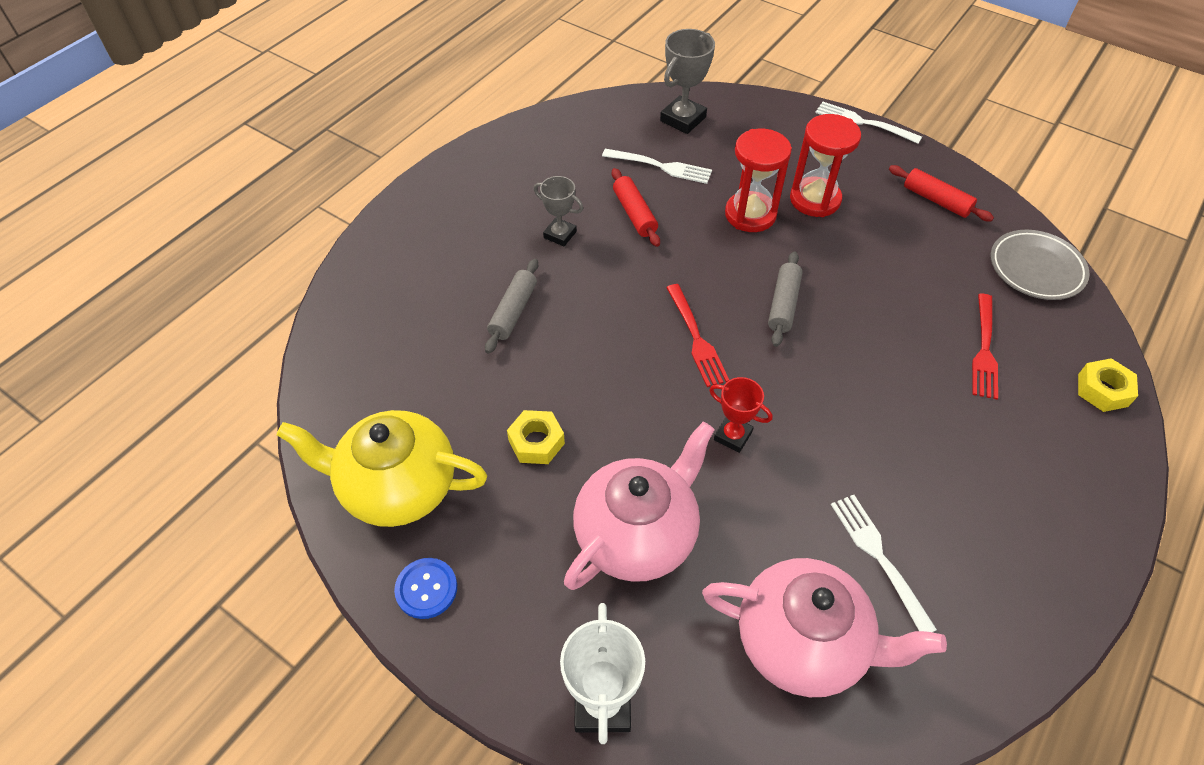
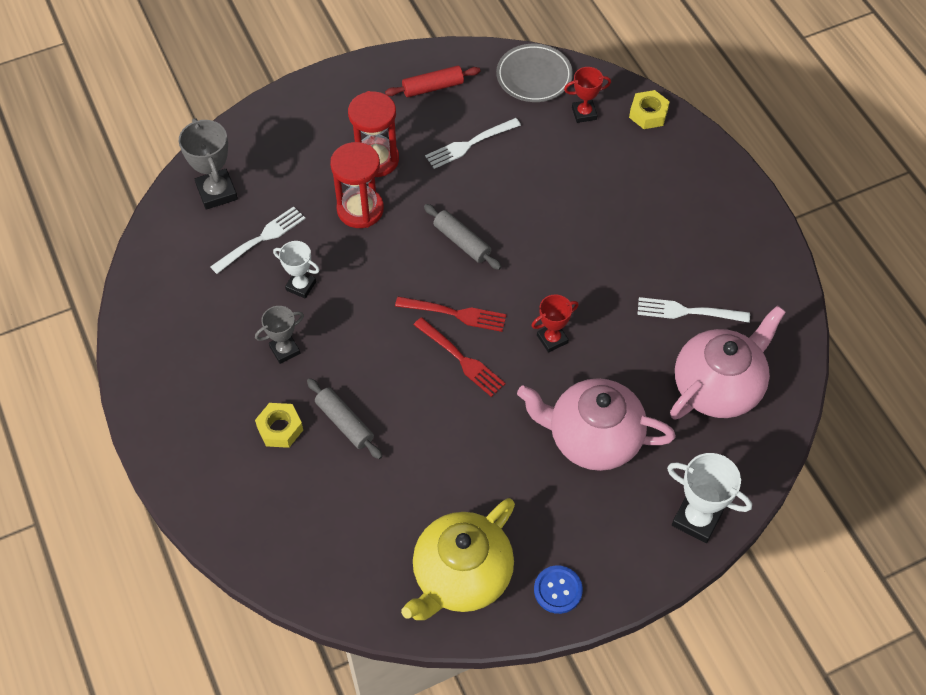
camera: 60 degrees left, 5 degrees up
yellow nut [507,410,565,464] -> yellow nut moved to [255,403,303,448]
pink teapot [564,422,715,590] -> pink teapot turned 60 degrees counterclockwise [517,378,676,471]
red rolling pin [612,168,660,247] -> white trophy [273,241,320,298]
white fork [815,102,922,144] -> white fork moved to [425,118,521,169]
red fork [972,294,998,400] -> red fork moved to [414,317,506,397]
none -> red trophy [564,67,611,123]

